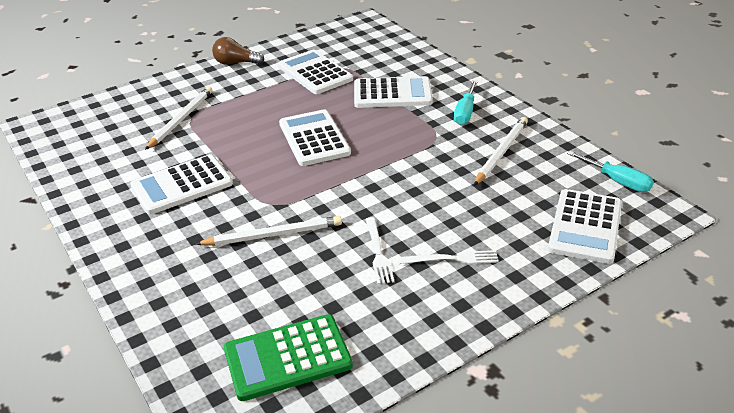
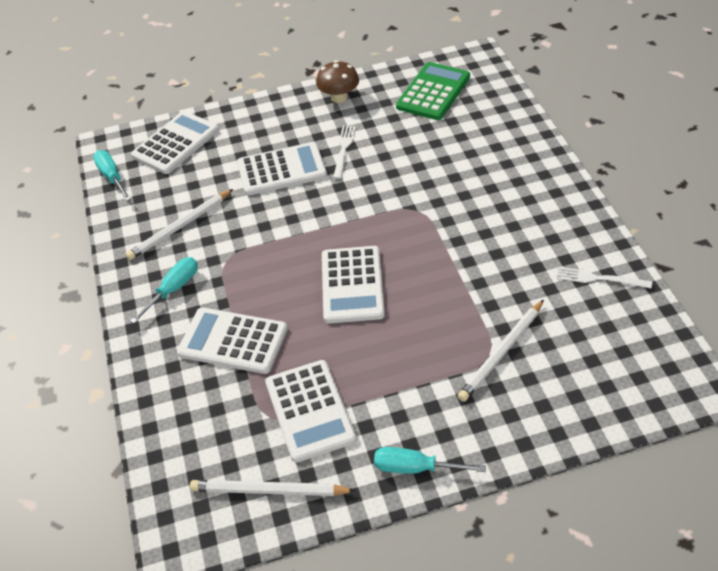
camera: 160 degrees left, 10 degrees up
white calculator [130,154,233,215] -> white calculator moved to [237,142,327,196]
white pencil [196,216,342,246] -> white pencil moved to [190,480,356,496]
brown light bulb [212,37,264,65] -> turquoise screwdriver [374,447,486,474]
green calculator [224,314,353,401] -> green calculator turned 60 degrees counterclockwise [396,62,470,120]
white fork [399,250,499,264] -> white fork moved to [556,267,652,289]
none -> brown mushroom [316,60,359,103]

